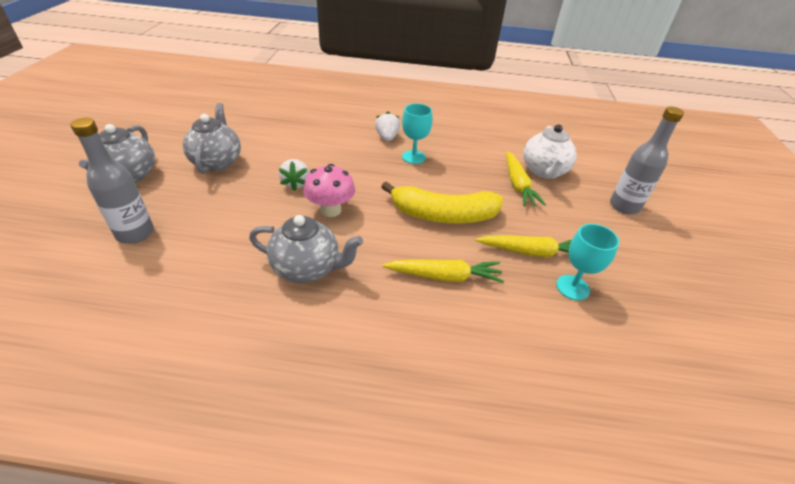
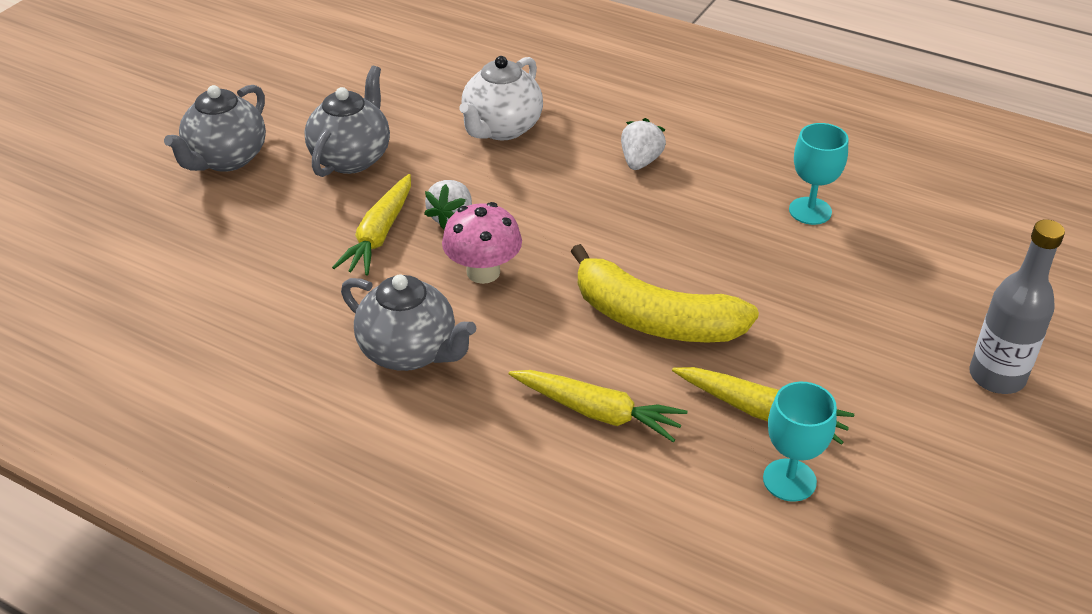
camera: 25 degrees right, 0 degrees up
grey bottle [70,118,154,244] -> none
turquoise goblet [402,103,433,164] -> turquoise goblet moved to [789,123,848,225]
yellow carrot [506,151,546,206] -> yellow carrot moved to [332,174,411,276]
white teapot [523,124,577,179] -> white teapot moved to [459,56,543,140]

